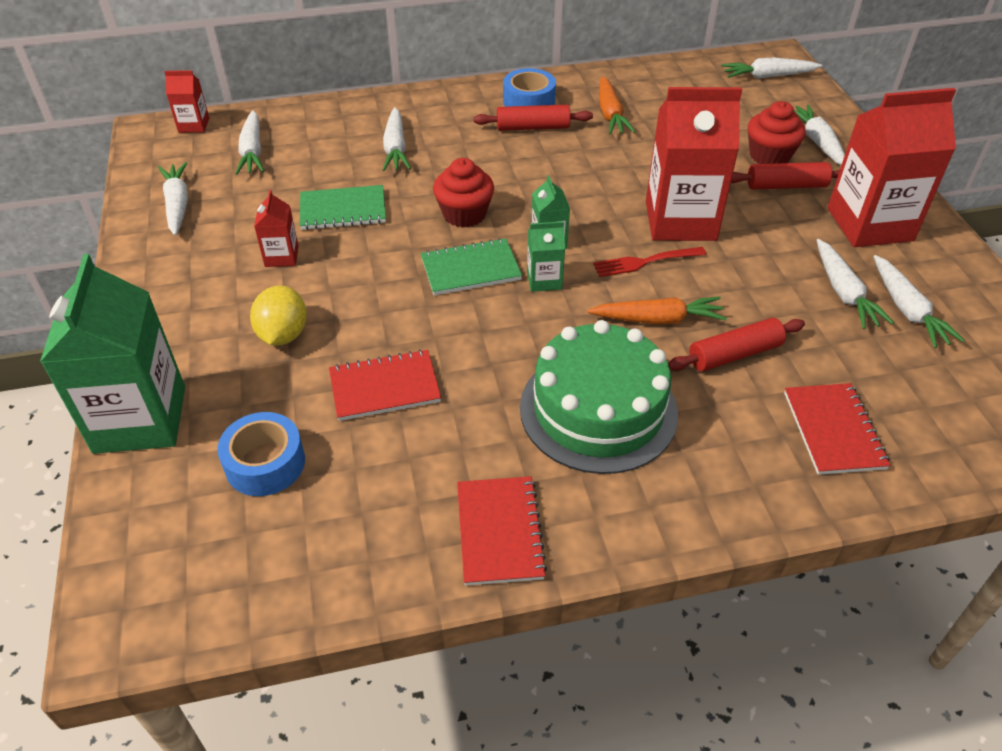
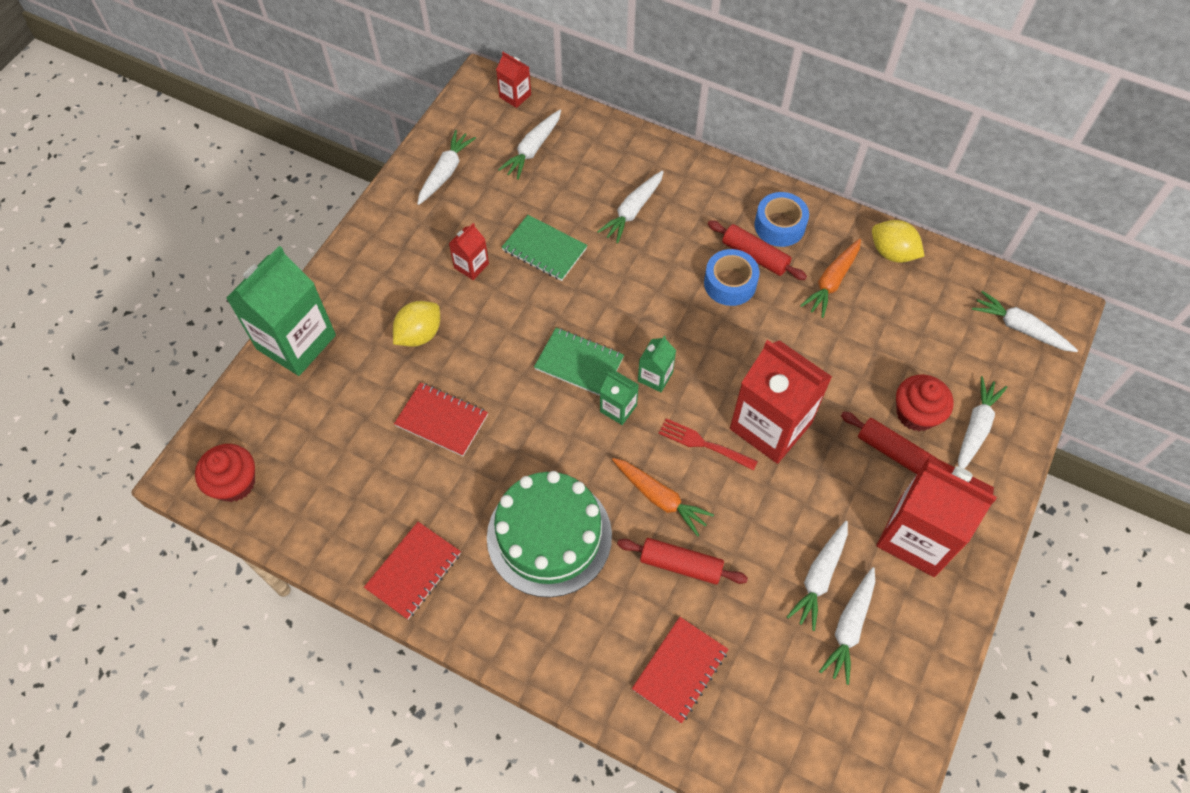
camera: 40 degrees right, 15 degrees up
blue tape [217,412,305,496] -> blue tape moved to [704,249,760,306]
red cupcake [433,158,494,227] -> red cupcake moved to [195,444,255,502]
none -> yellow lemon [872,220,925,263]

